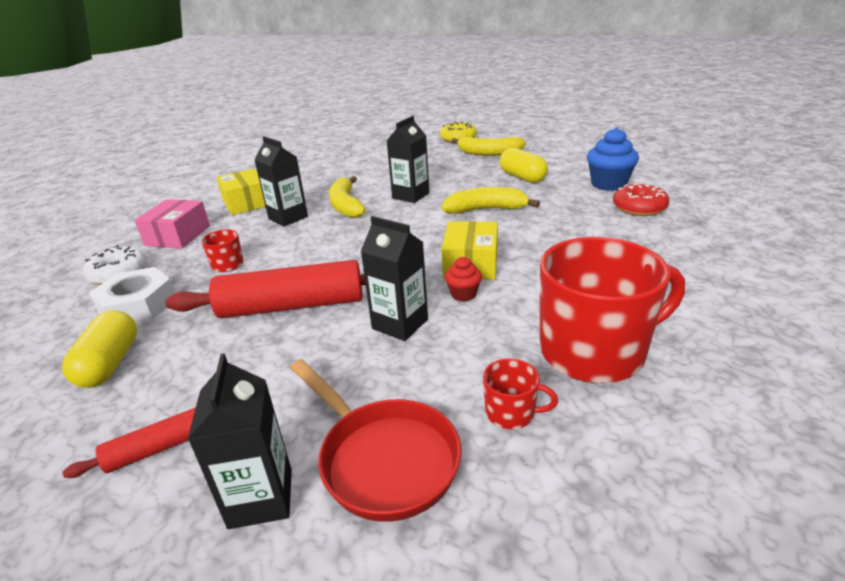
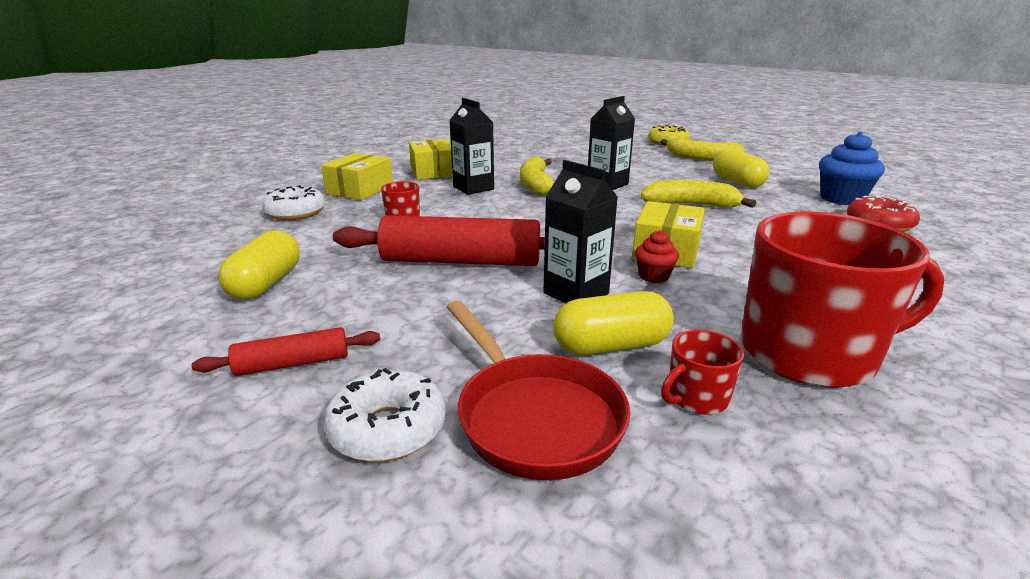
camera: 10 degrees right, 5 degrees down
white nut [89,267,175,323] -> none
pink box [135,199,210,249] -> yellow box [321,153,393,200]
black carton [188,353,292,529] -> white donut [323,368,446,462]
red mug [483,358,558,429] -> red mug turned 120 degrees clockwise [661,330,744,414]
none -> yellow capsule [553,291,674,355]

